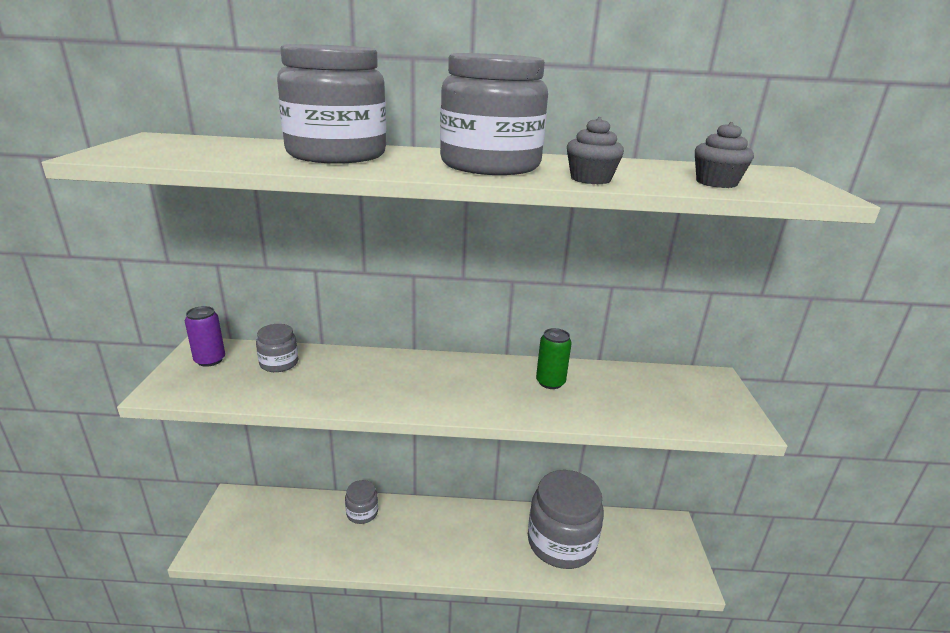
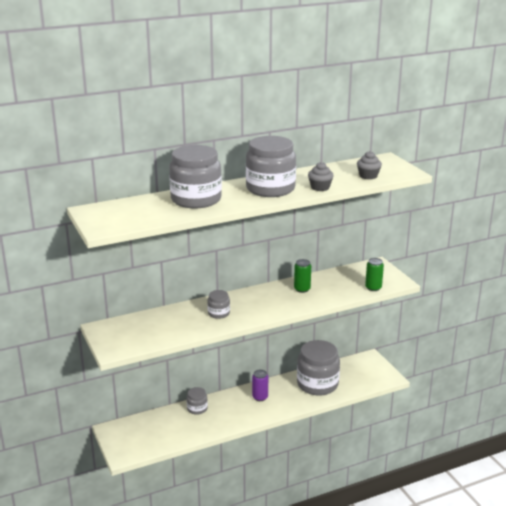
camera: 25 degrees left, 0 degrees up
purple can [185,306,225,367] -> purple can moved to [252,370,268,401]
grey jar [256,324,298,372] -> grey jar moved to [207,290,230,319]
none -> green can [365,258,384,291]

